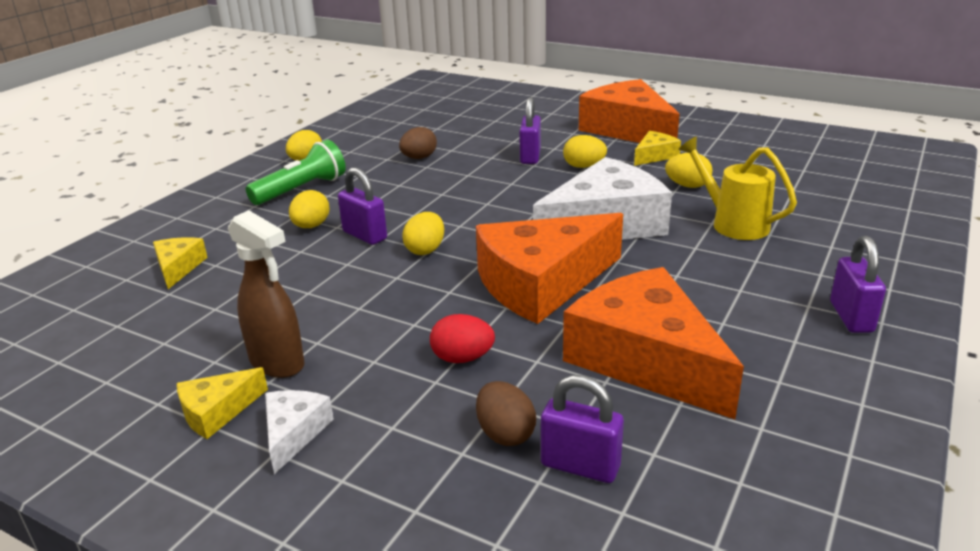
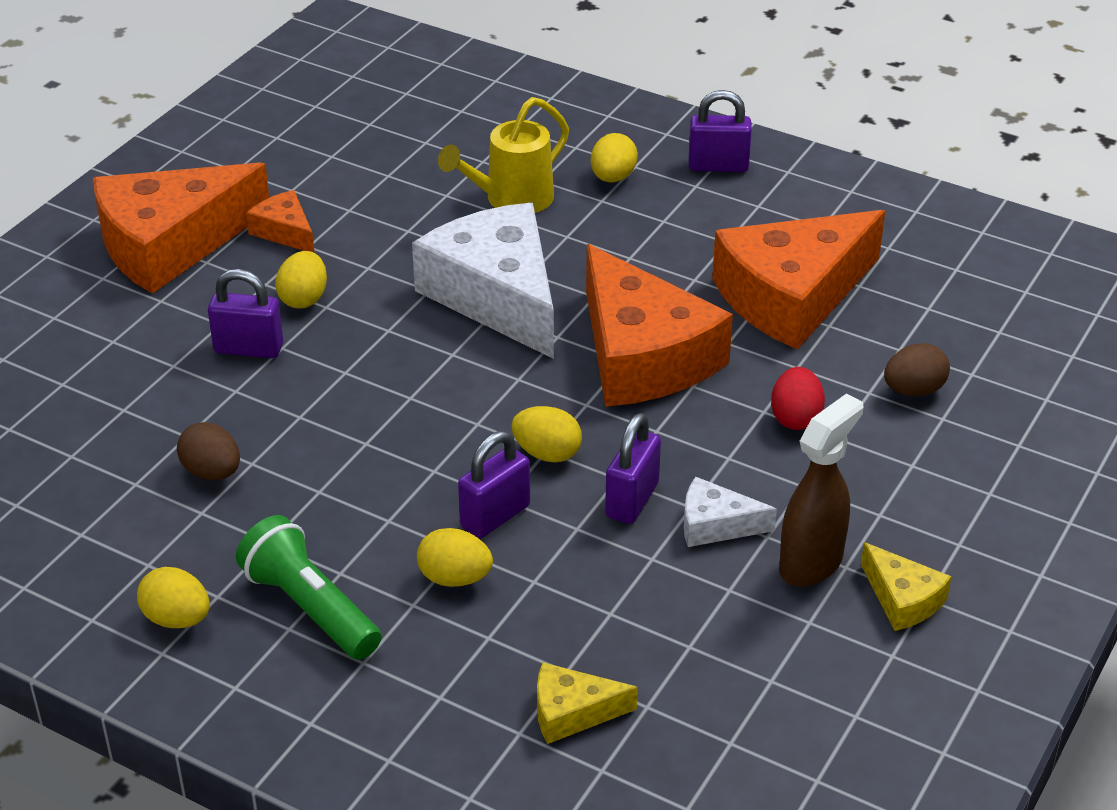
camera: 90 degrees left, 10 degrees up
white cheese [265,390,334,474] -> white cheese moved to [684,477,777,547]
purple padlock [541,375,624,483] -> purple padlock moved to [605,413,661,524]
yellow cheese [634,131,681,166] -> orange cheese [246,190,314,252]
yellow egg [665,153,713,188] -> yellow egg moved to [591,133,638,182]

